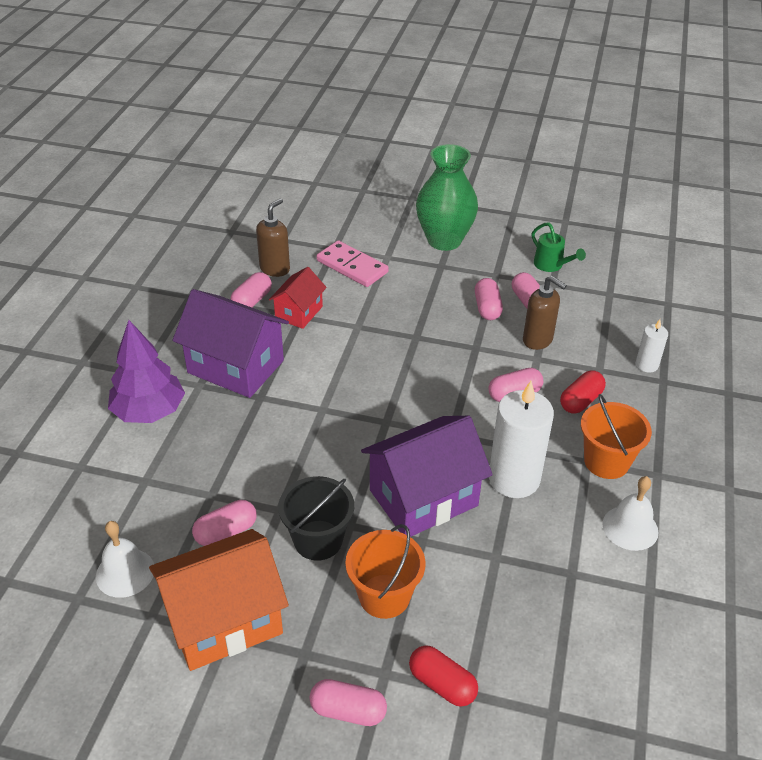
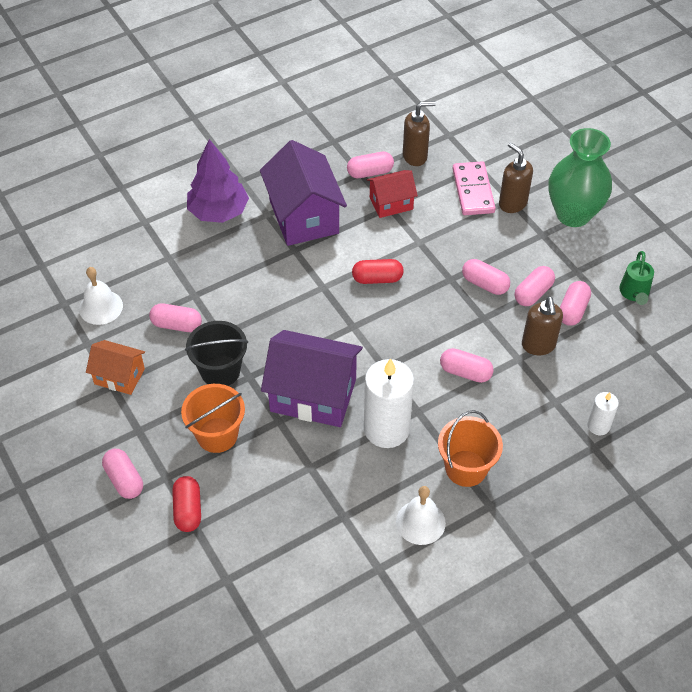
camera: 45 degrees right, 10 degrees up
orange house [149,529,289,671] -> orange house [86,340,145,395], size x0.56
red capsule [560,370,606,414] -> red capsule moved to [352,259,404,284]
none -> pink capsule [462,259,510,295]
none -> brown soap dispenser [499,142,533,213]

